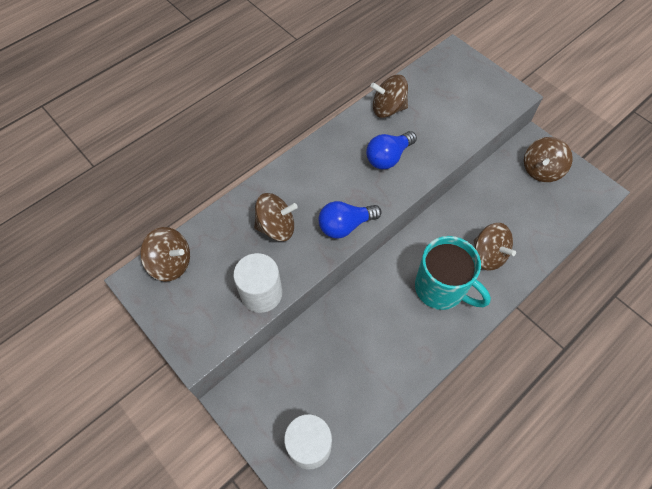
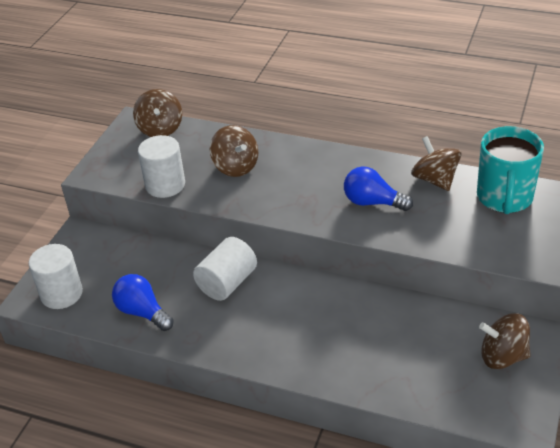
camera: 65 degrees right, 20 degrees down
blue light bulb [319,201,382,239] -> blue light bulb moved to [112,274,174,331]
turquoise mug [415,236,491,310] -> turquoise mug moved to [477,126,544,214]
brown spinning top [474,223,516,271] -> none
none -> white cylinder [193,237,257,301]

